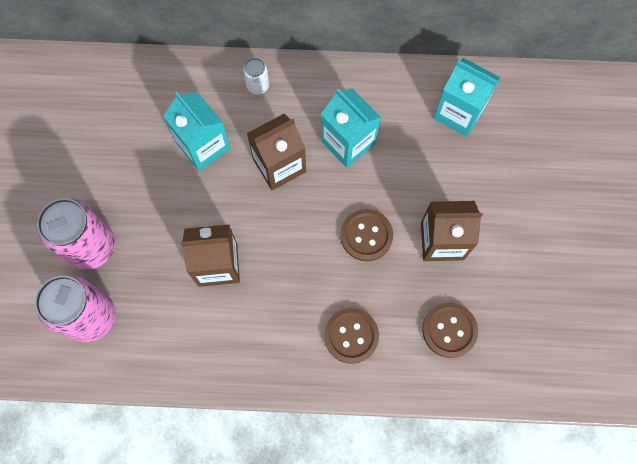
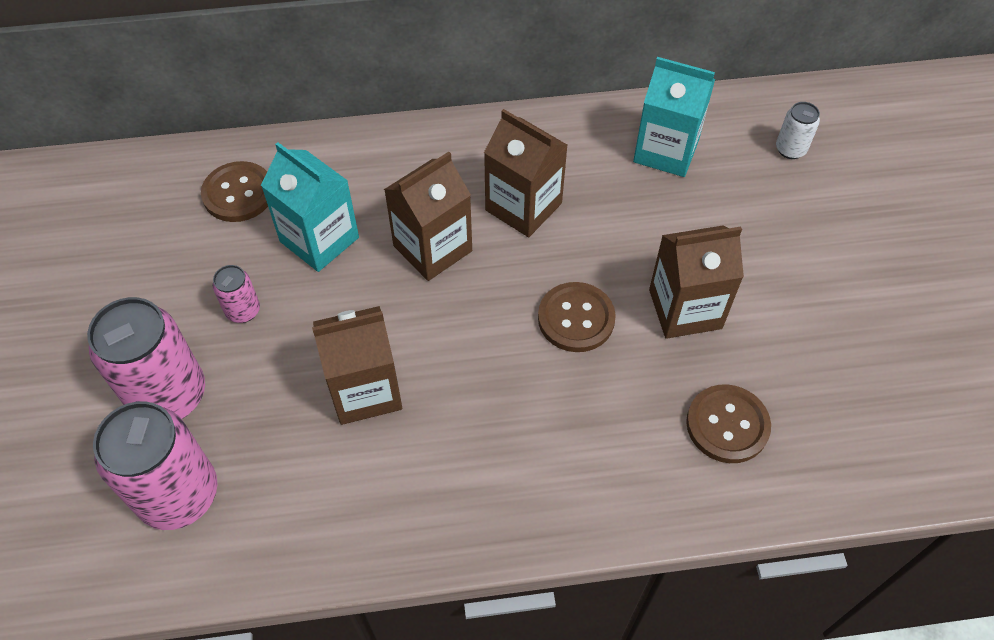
camera: 10 degrees left, 15 degrees down
white can [243,58,269,95] -> white can moved to [776,102,820,159]
turquoise carton [321,89,381,168] -> brown carton [484,109,568,237]
brown button [324,308,379,364] -> brown button moved to [201,161,268,222]
none -> pink can [213,265,260,323]

